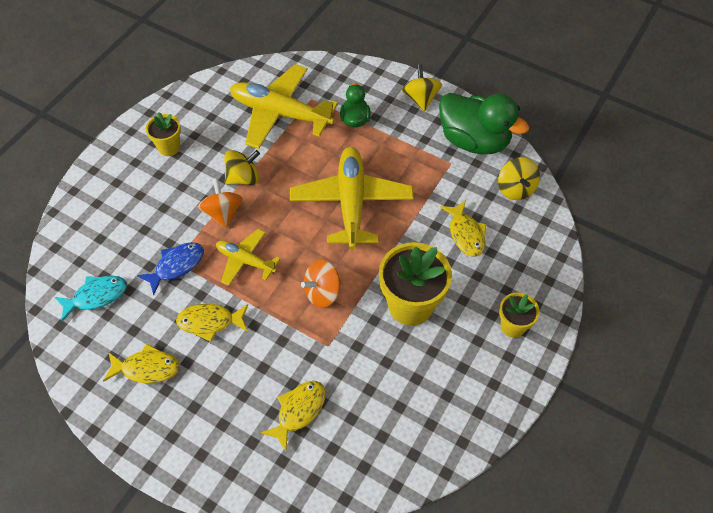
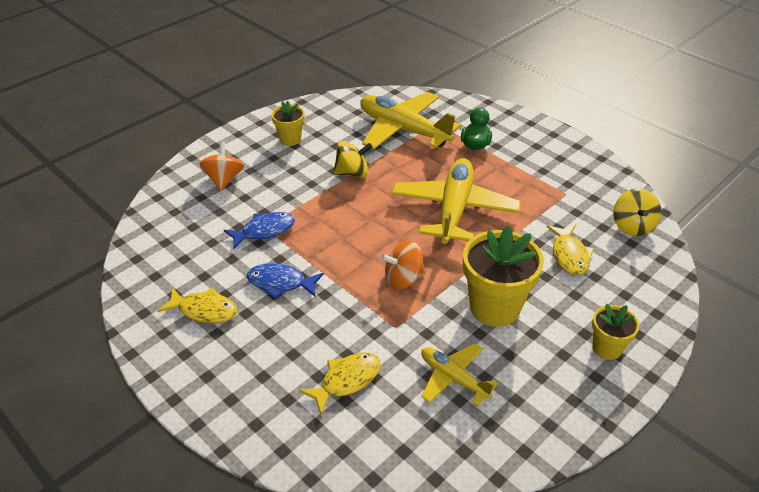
camera: 15 degrees right, 15 degrees down
turquoise fish [54,275,127,322] -> none
yellow fish [176,304,248,342] -> blue fish [247,263,324,299]
orange spinning top [198,178,243,228] -> orange spinning top moved to [199,141,244,191]
yellow plane [216,229,280,286] -> yellow plane moved to [421,343,499,406]
yellow spinning top [402,64,442,111] -> none
green duck [439,93,529,154] -> none

